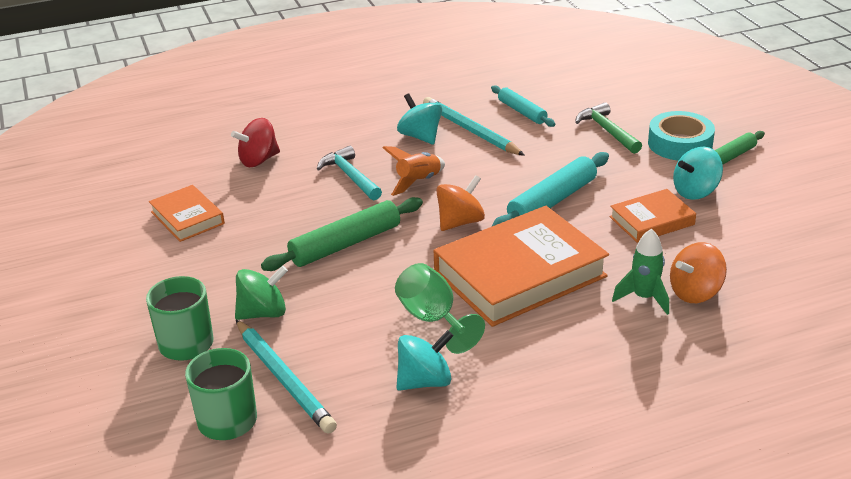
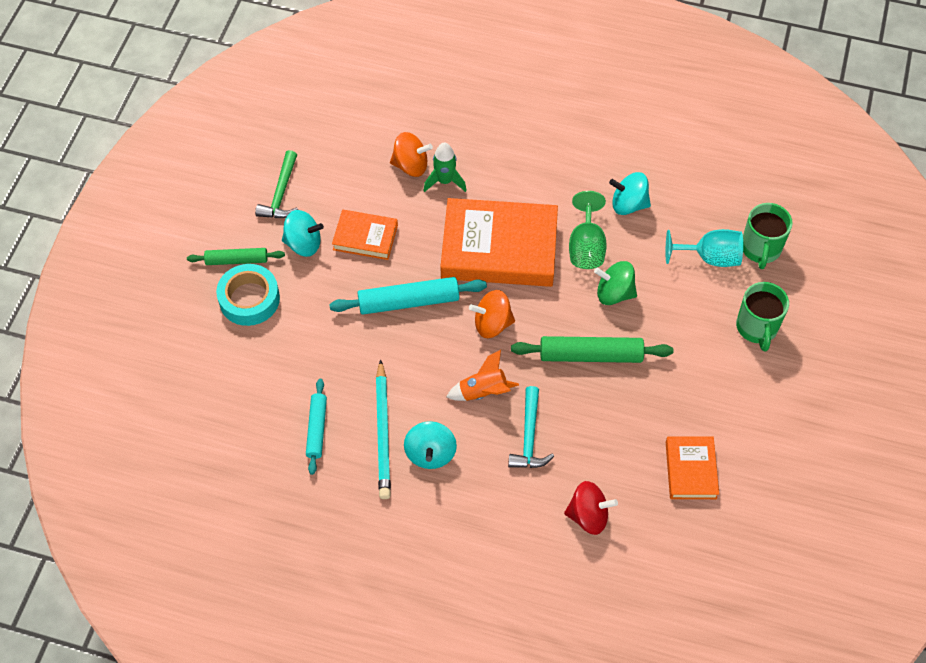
camera: 145 degrees left, 25 degrees up
green spinning top [235,266,288,320] -> green spinning top moved to [594,261,637,305]
turquoise pencil [236,320,337,434] -> turquoise goblet [666,229,743,267]
green hammer [575,102,642,154] -> green hammer moved to [255,150,298,218]

